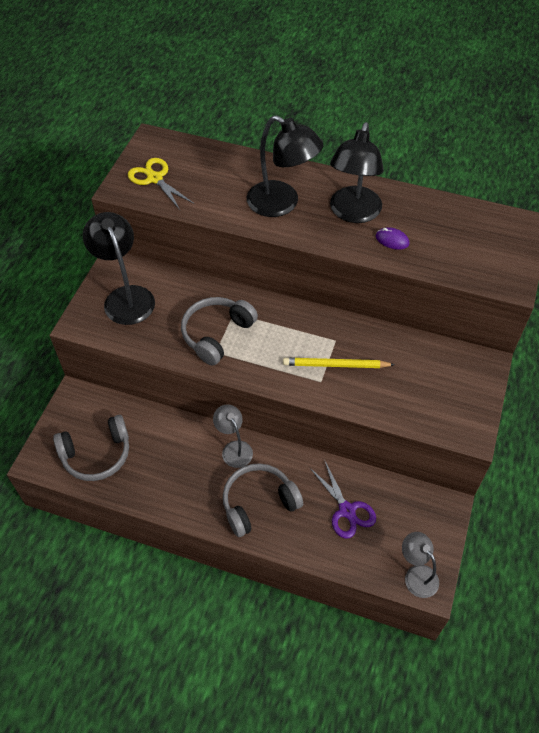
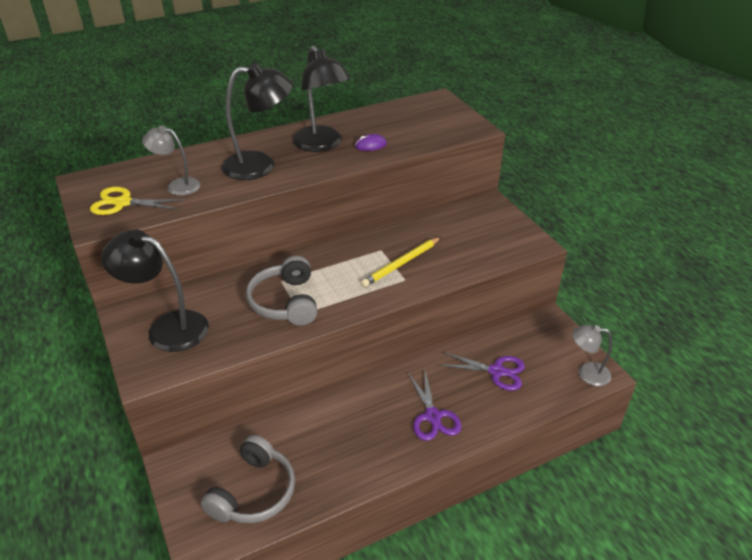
camera: 45 degrees left, 15 degrees down
grey lamp [213,404,253,468] -> grey lamp moved to [142,125,201,196]
grey headphones [223,463,303,537] -> purple scissors [408,371,461,441]

